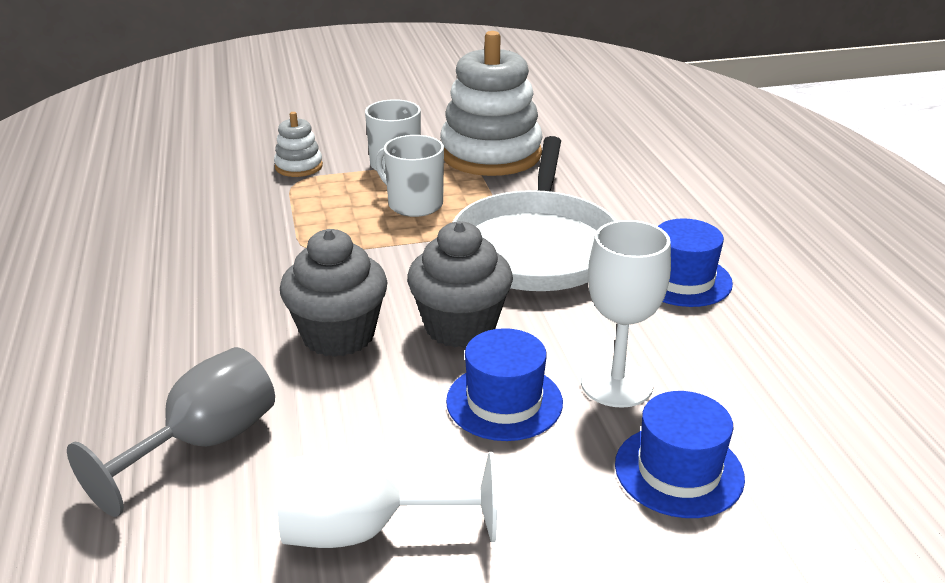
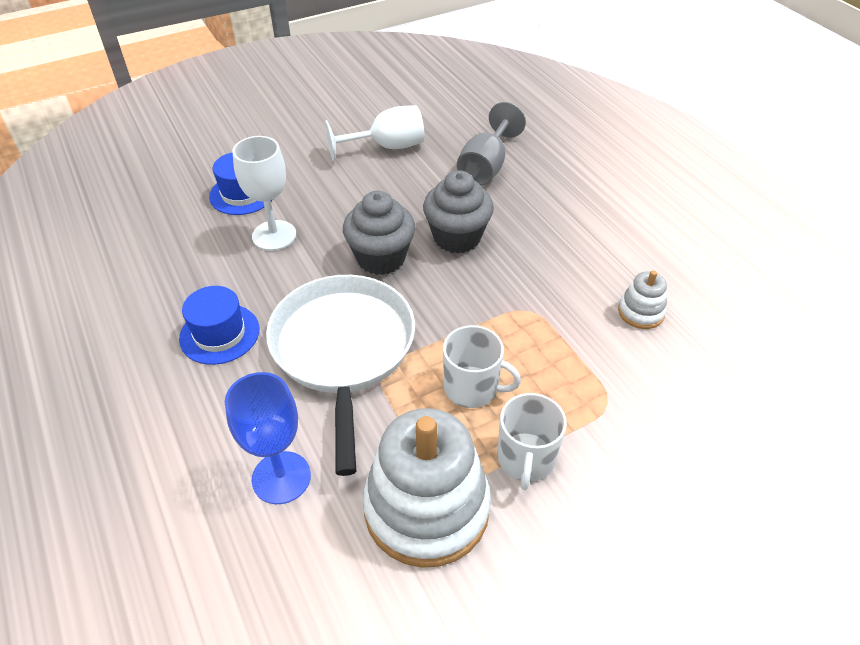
camera: 165 degrees right, 15 degrees up
white stacking toy [274,112,323,177] -> white stacking toy moved to [618,270,667,329]
blue hat [446,328,563,441] -> none
none -> blue goblet [225,372,311,504]

